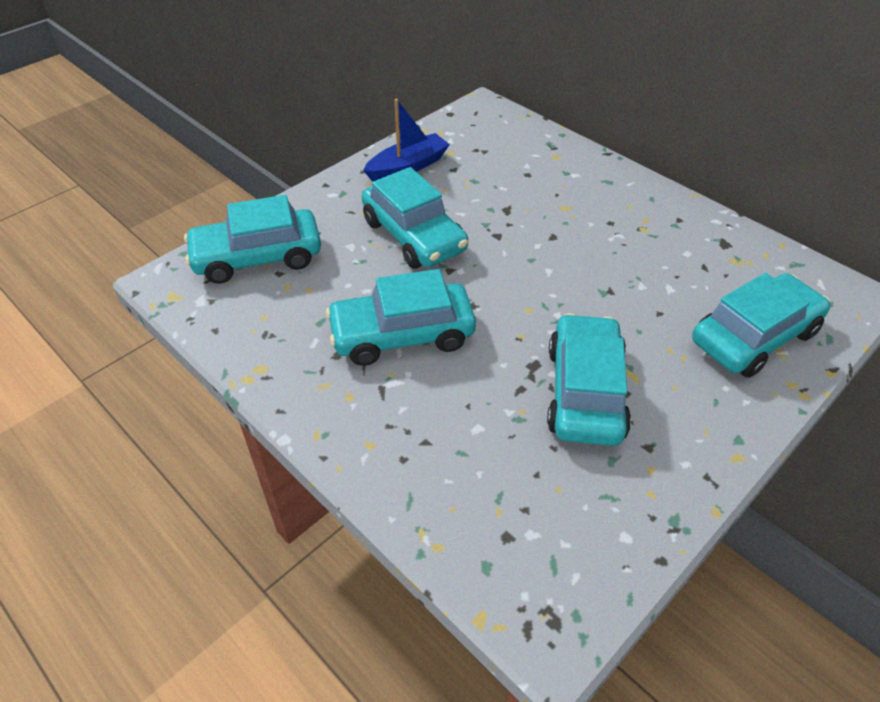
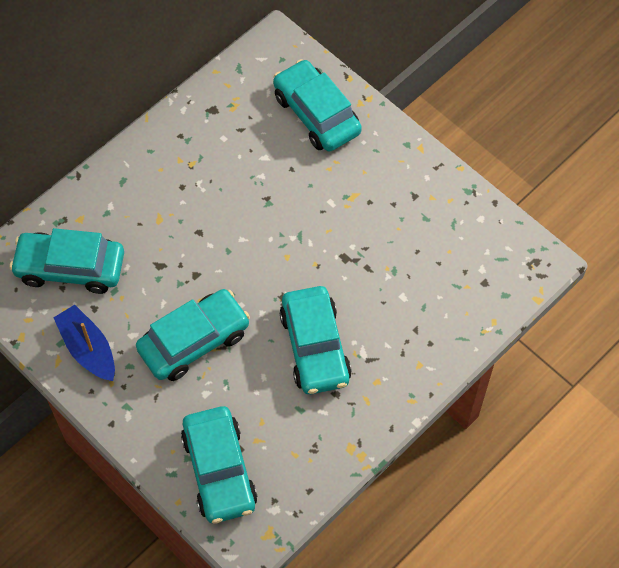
camera: 90 degrees left, 15 degrees up
turquoise car [547,313,631,446] -> turquoise car moved to [9,228,124,294]

